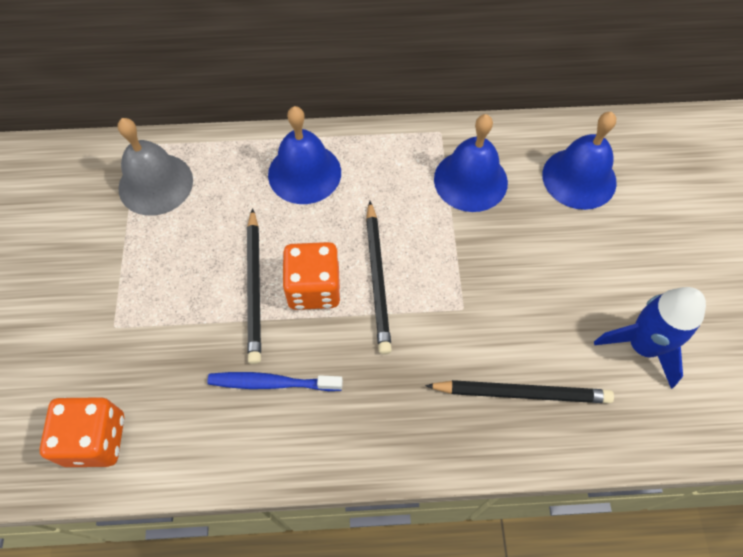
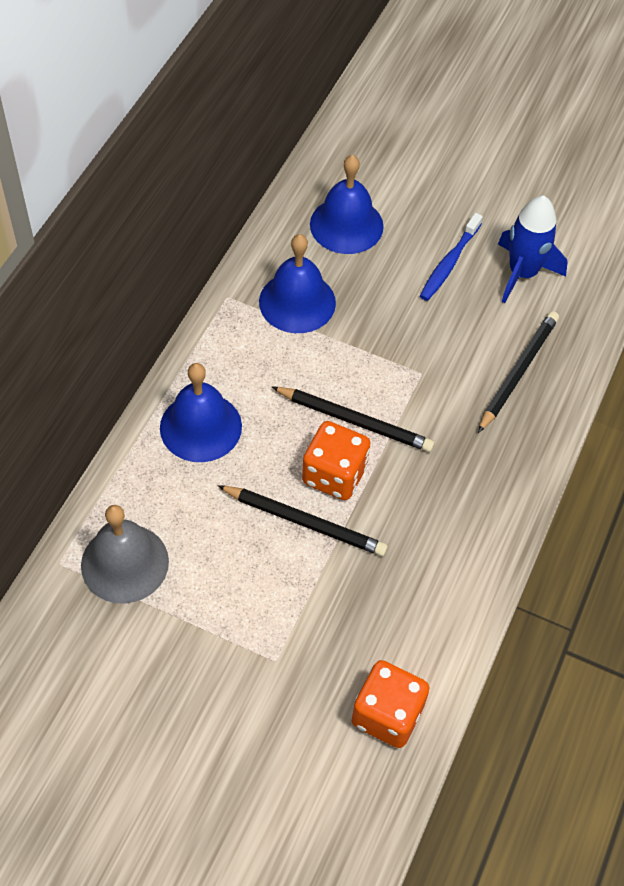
camera: 65 degrees left, 5 degrees down
blue toothbrush [207,372,343,391] -> blue toothbrush moved to [420,213,483,301]

